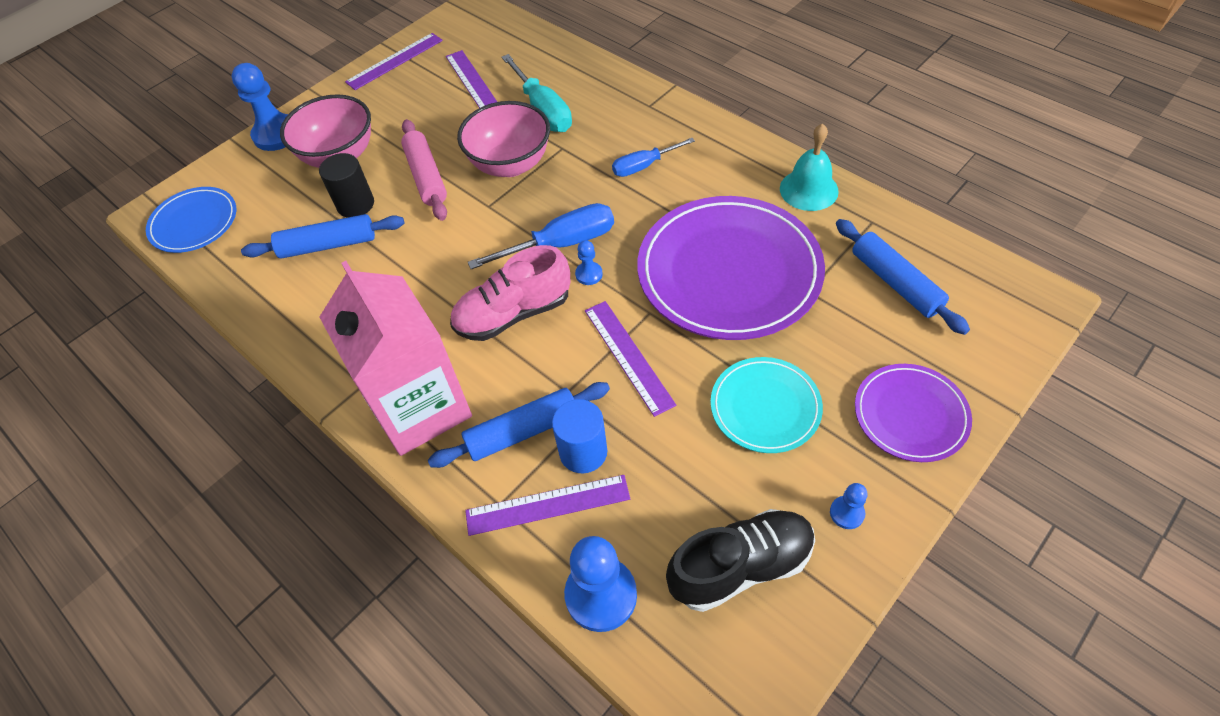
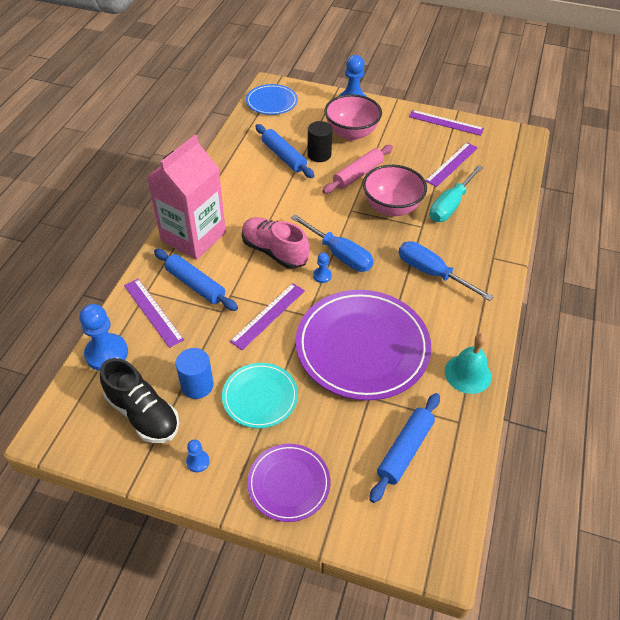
camera: 60 degrees right, 5 degrees down
blue cylinder [552,399,607,473] -> blue cylinder moved to [175,348,213,399]
blue screwdriver [612,138,695,177] -> blue screwdriver [398,241,494,301], size x1.56

